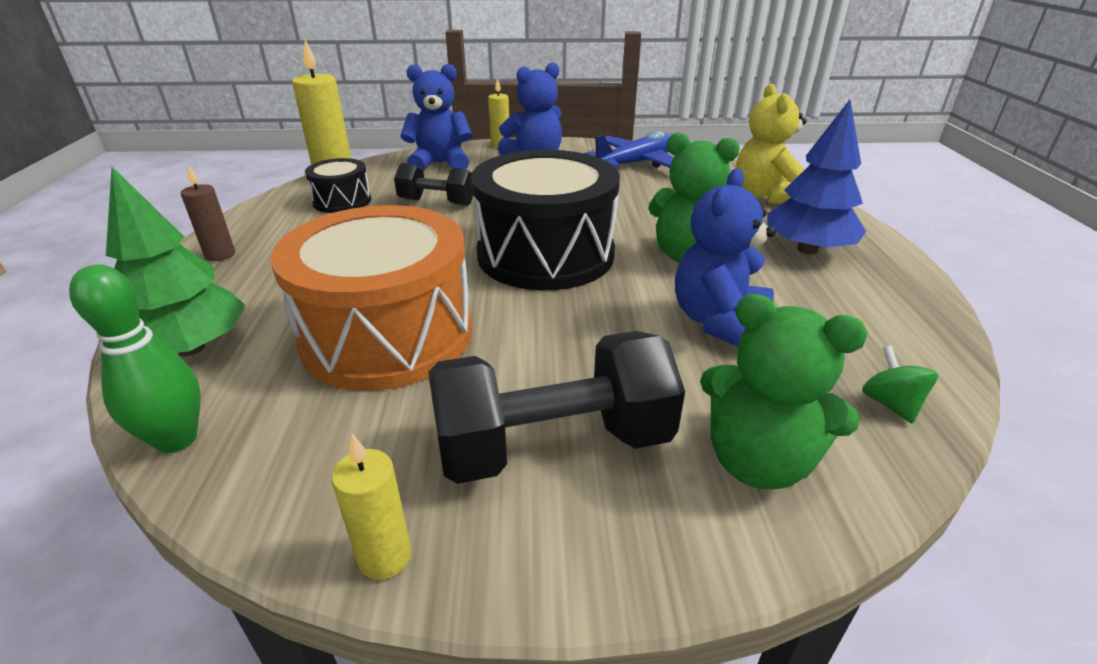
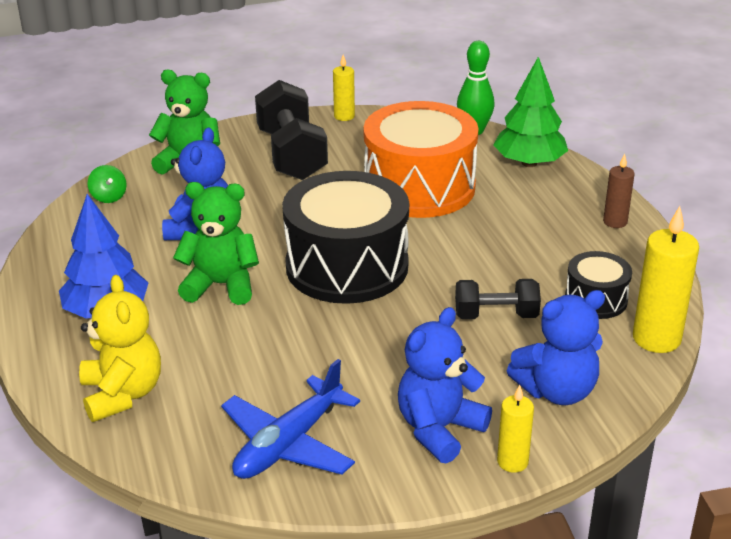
camera: 165 degrees right, 0 degrees up
black dumbbell [428,331,685,484] -> black dumbbell turned 75 degrees counterclockwise [255,80,328,180]

